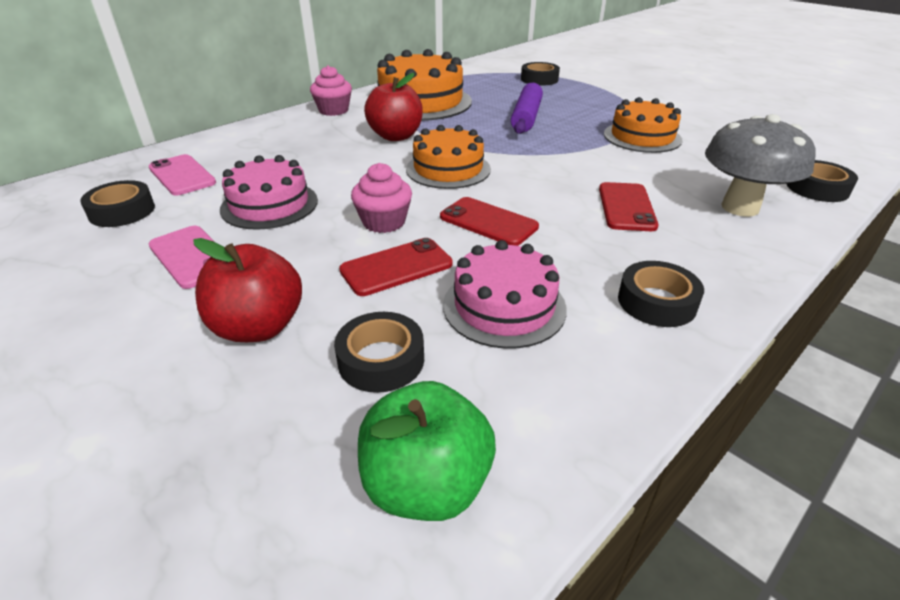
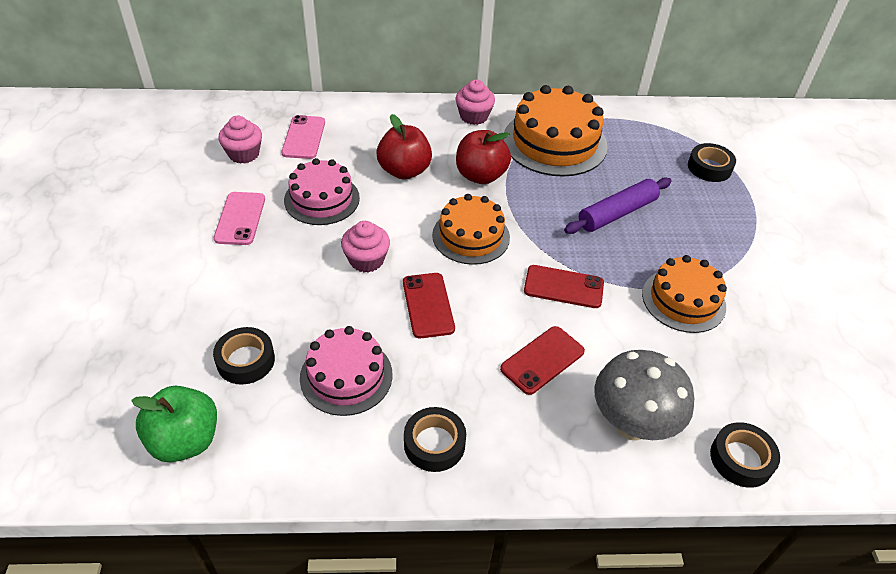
camera: 40 degrees right, 10 degrees up
black tape [80,180,155,227] -> pink cupcake [218,116,262,164]
red apple [193,238,302,342] -> red apple moved to [376,114,432,180]
red phone [339,238,453,296] -> red phone moved to [524,265,604,308]

